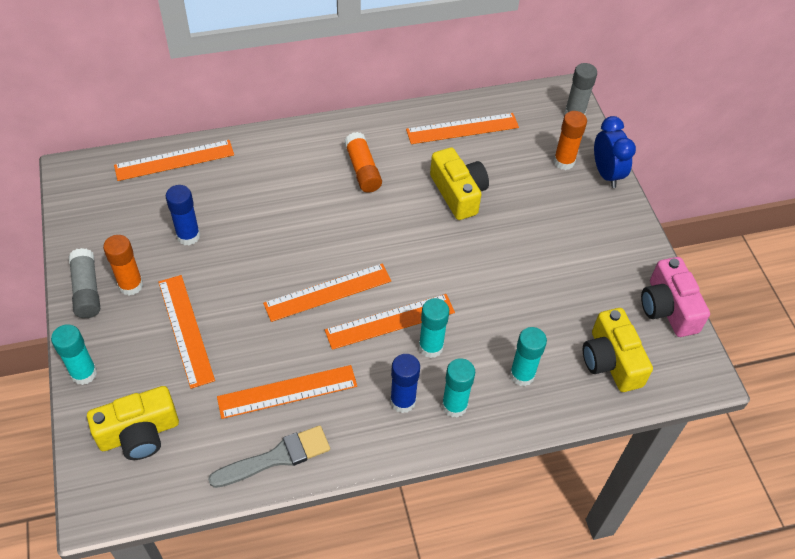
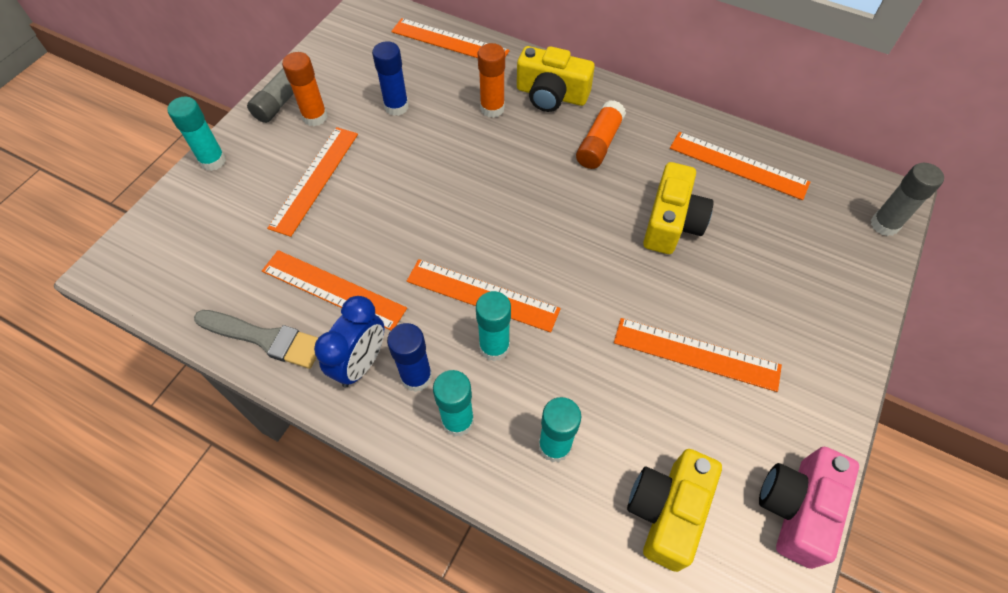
camera: 45 degrees right, 5 degrees up
yellow camera [87,386,179,460] -> yellow camera moved to [517,46,595,112]
orange ruler [263,263,391,322] -> orange ruler moved to [614,318,782,392]
orange glue stick [553,111,587,170] -> orange glue stick moved to [478,43,505,118]
blue clock [594,116,636,188] -> blue clock moved to [314,296,384,387]

